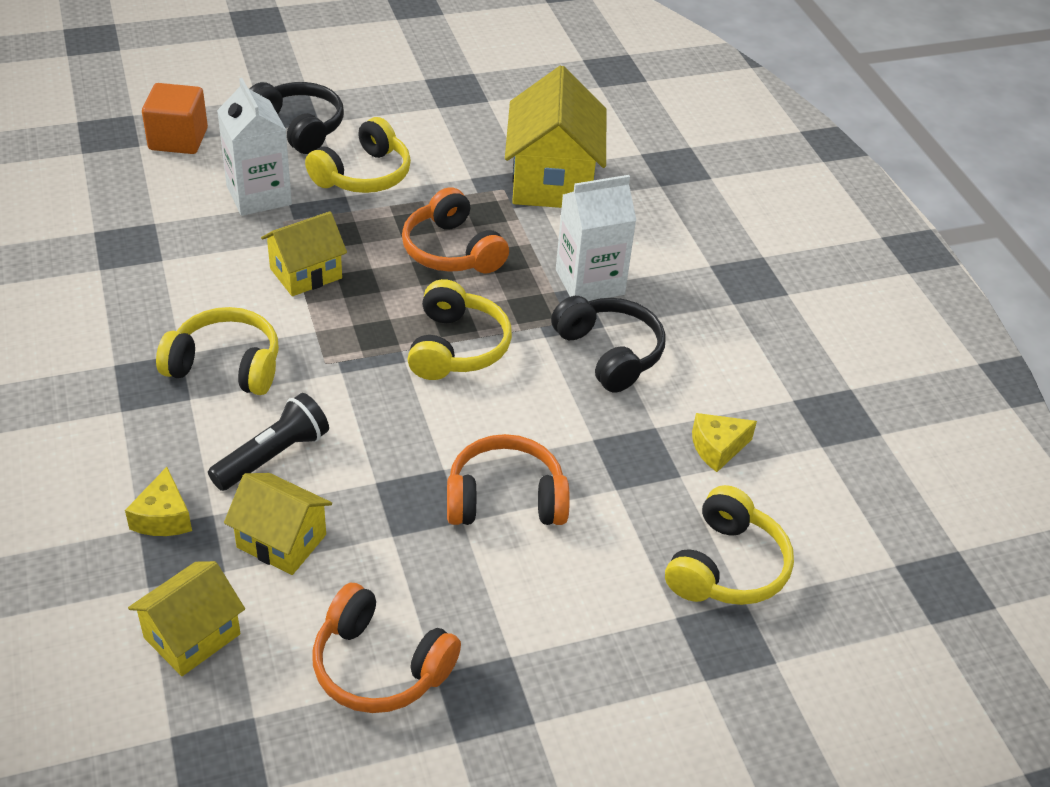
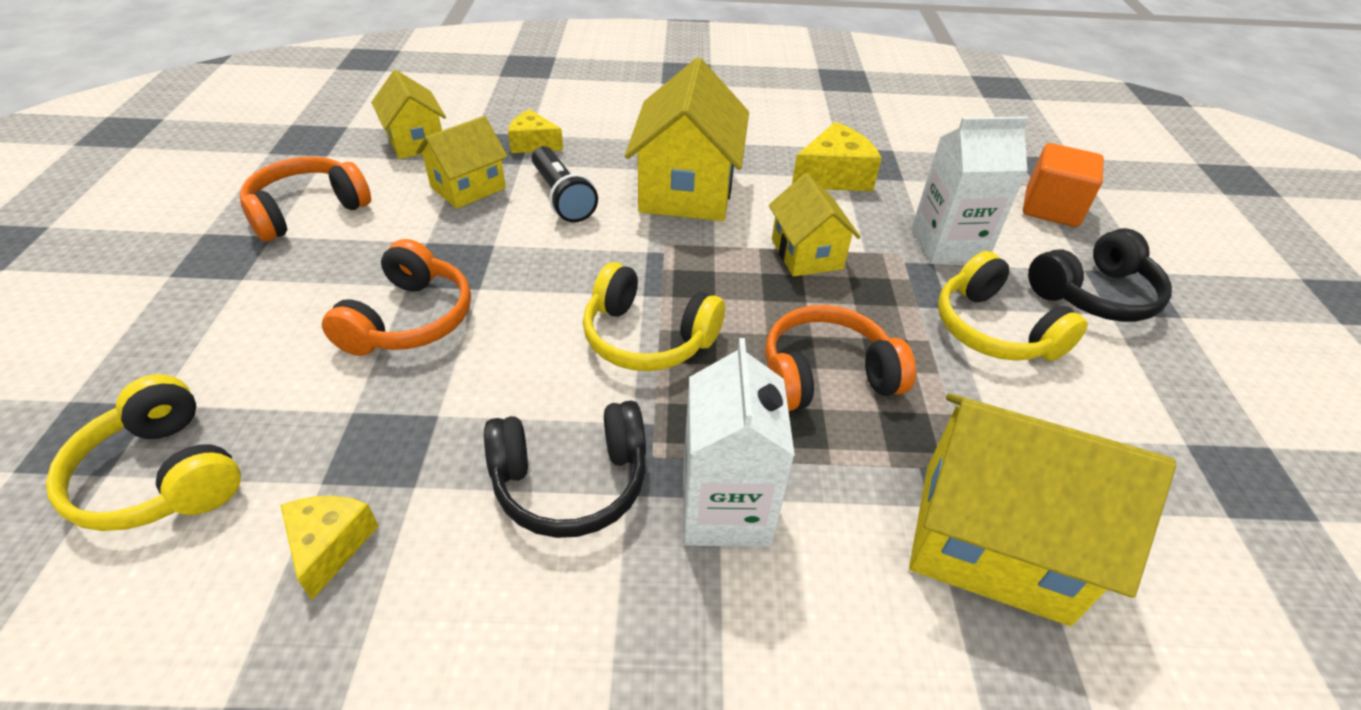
camera: 110 degrees right, 0 degrees up
yellow headphones [156,307,279,395] -> yellow house [625,58,749,221]
none -> yellow cheese [792,122,882,191]

